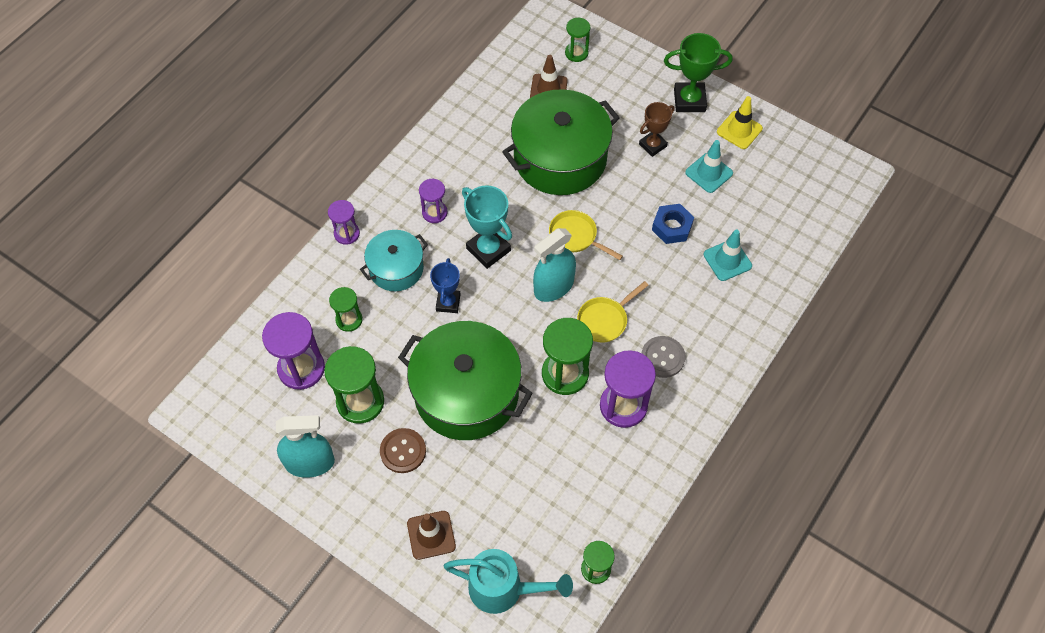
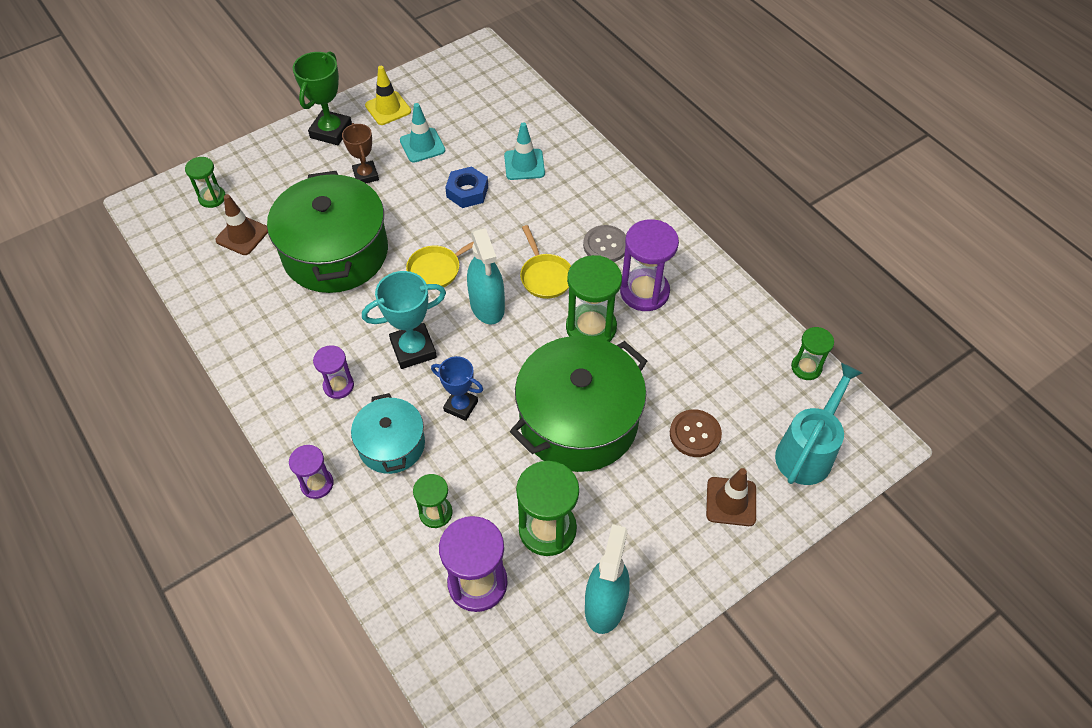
camera: 70 degrees left, 5 degrees down
brown button [380,428,426,473] -> brown button moved to [670,409,722,457]

